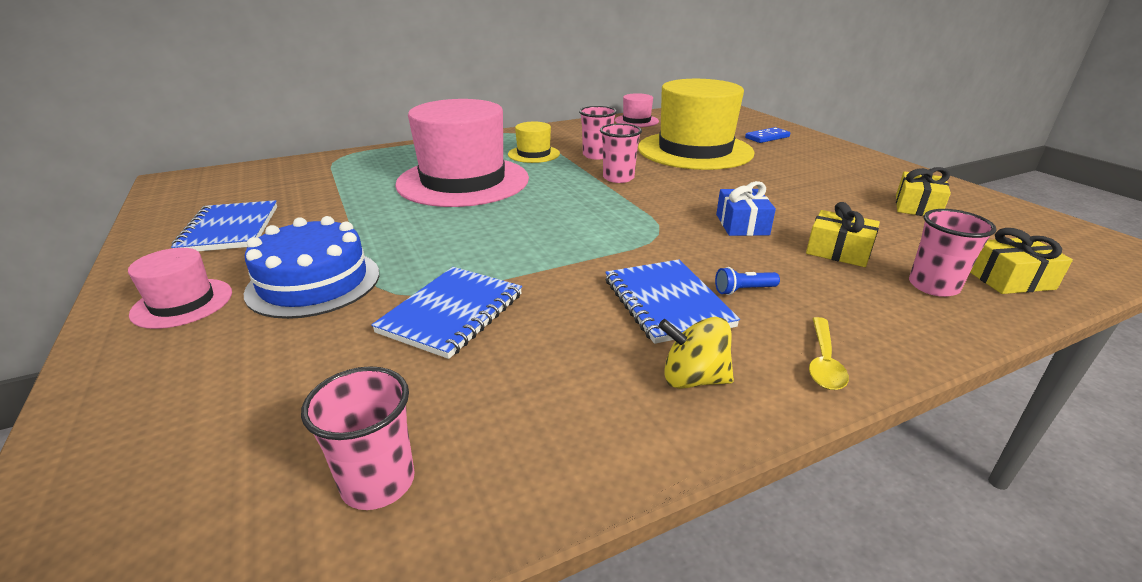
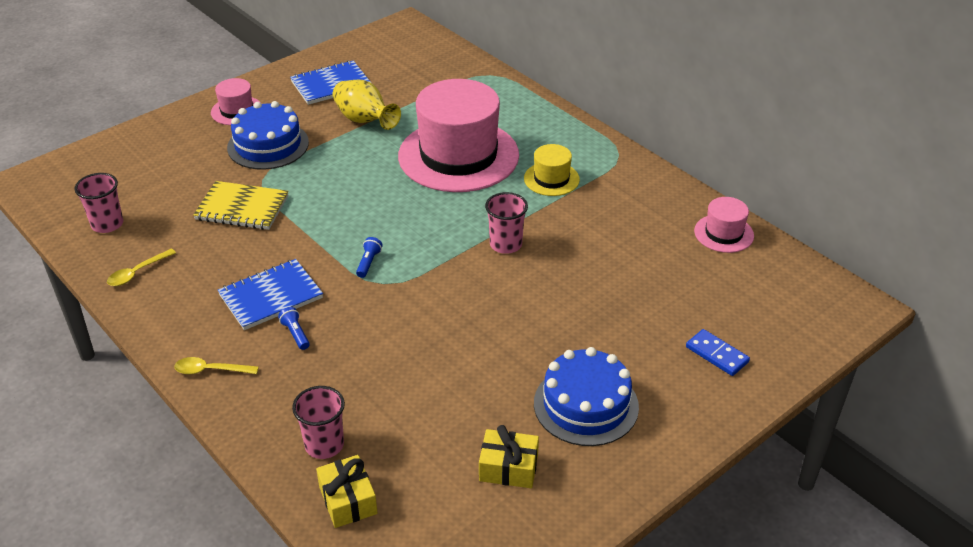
camera: 75 degrees right, 10 degrees up
blue notebook [371,267,522,359] -> yellow notebook [193,181,289,230]
pink cup [579,106,617,160] -> none
yellow hat [638,79,755,170] -> none
yellow spinning top [658,317,734,389] -> none
blue gift [716,181,776,236] -> none
yellow gift [806,202,880,267] -> none
none -> yellow spoon [107,249,176,286]
none -> yellow vase [333,80,401,130]
none -> blue flashlight [356,237,383,278]
none -> blue cake [534,347,639,446]

